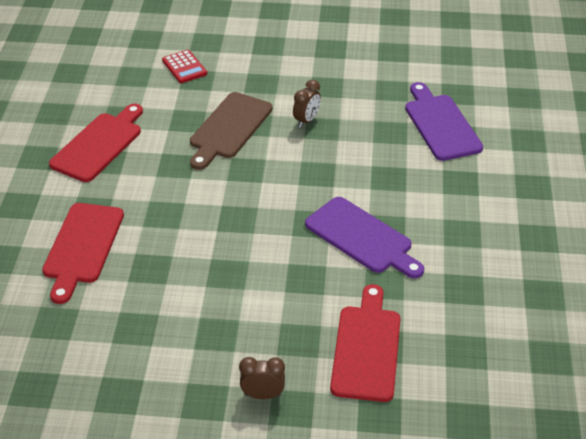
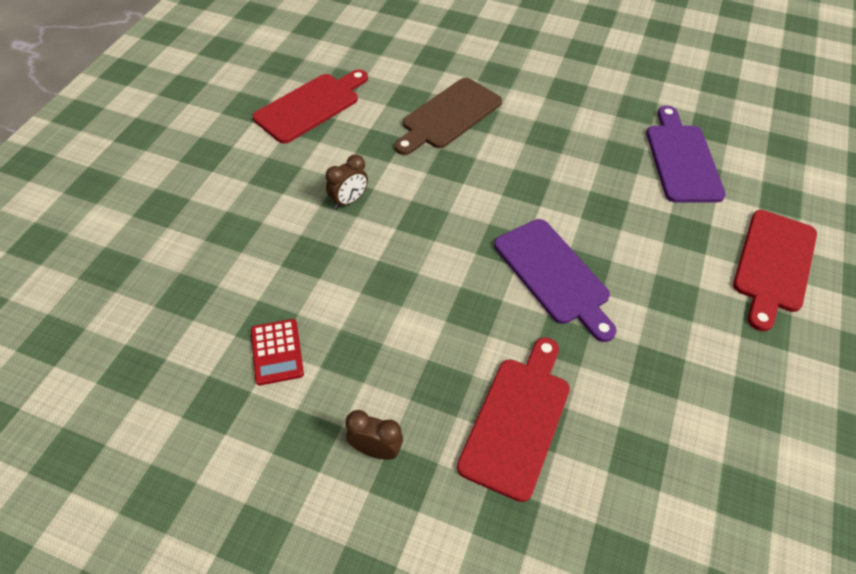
camera: 15 degrees right, 10 degrees up
red cutting board [42,203,124,304] -> red cutting board moved to [733,210,817,331]
red calculator [162,50,207,83] -> red calculator moved to [251,319,304,385]
brown clock [293,80,321,128] -> brown clock moved to [326,155,368,209]

